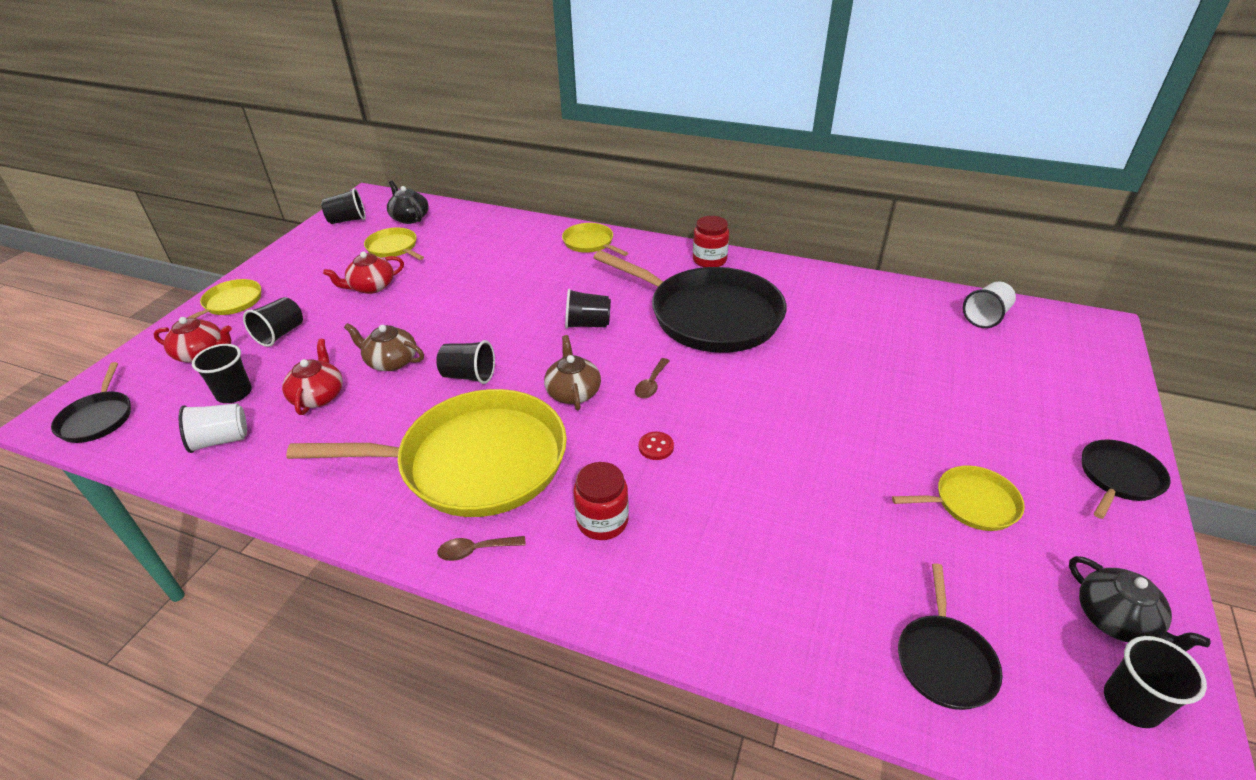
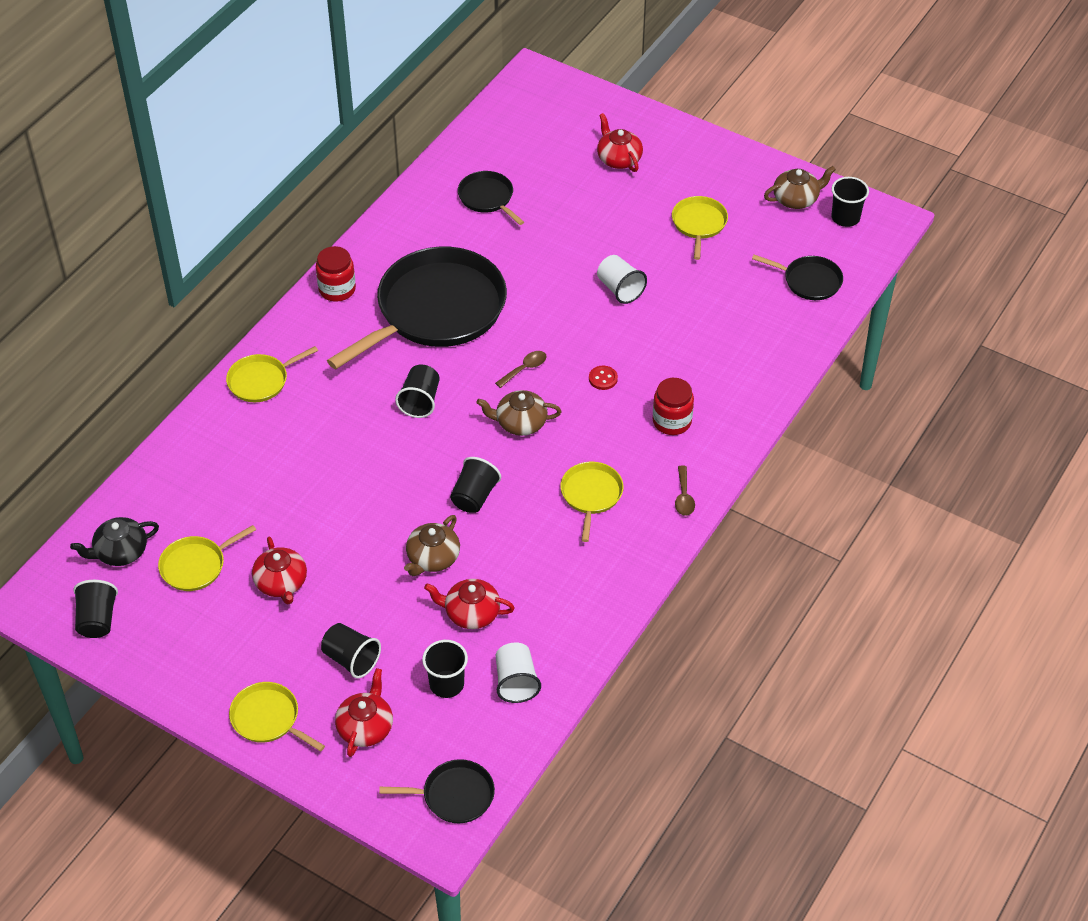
camera: 80 degrees left, 10 degrees up
yellow pan [286,389,567,517] -> yellow pan [560,462,623,542], size x0.45
brown spoon [635,358,670,398] -> brown spoon turned 75 degrees counterclockwise [495,351,546,388]
white cup [963,282,1016,328] -> white cup moved to [597,255,647,304]
black teapot [1069,556,1211,651] -> brown teapot [764,166,836,209]
black pan [1082,439,1171,519] -> black pan moved to [458,171,524,225]
none -> red teapot [597,113,643,172]

